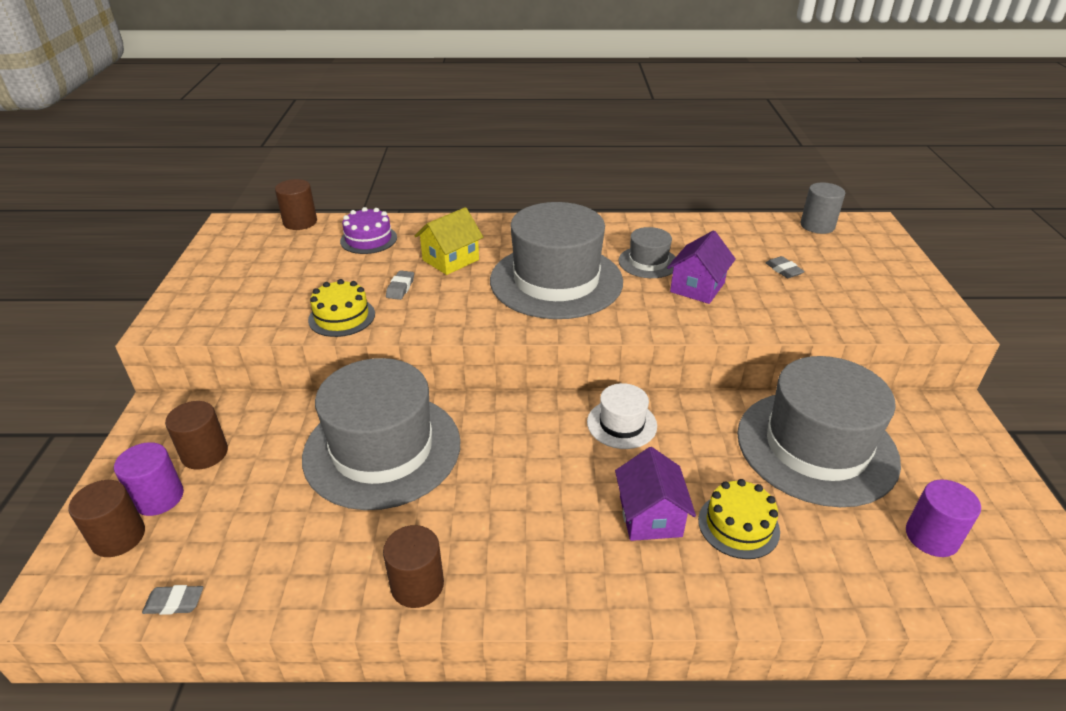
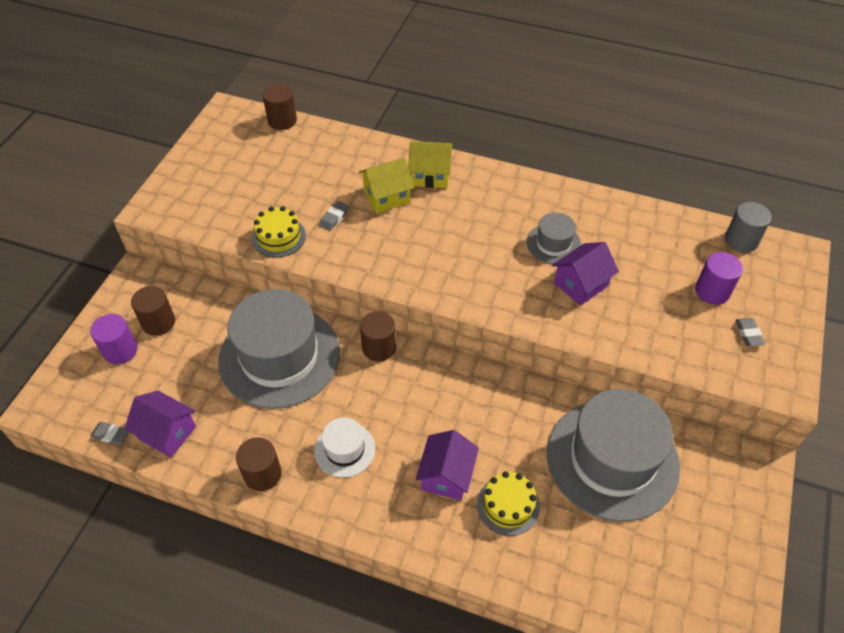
camera: 20 degrees right, 15 degrees up
brown cylinder [68,480,145,557] -> brown cylinder moved to [360,311,396,362]
purple cake [340,207,397,254] -> none
grey hat [490,202,623,319] -> none
white hat [587,383,657,449] -> white hat moved to [314,418,375,477]
grey eraser [766,256,805,278] -> grey eraser moved to [735,318,765,346]
purple cylinder [906,479,981,557] -> purple cylinder moved to [695,252,743,305]
none -> purple house [124,391,196,458]
none -> yellow house [408,141,453,188]

